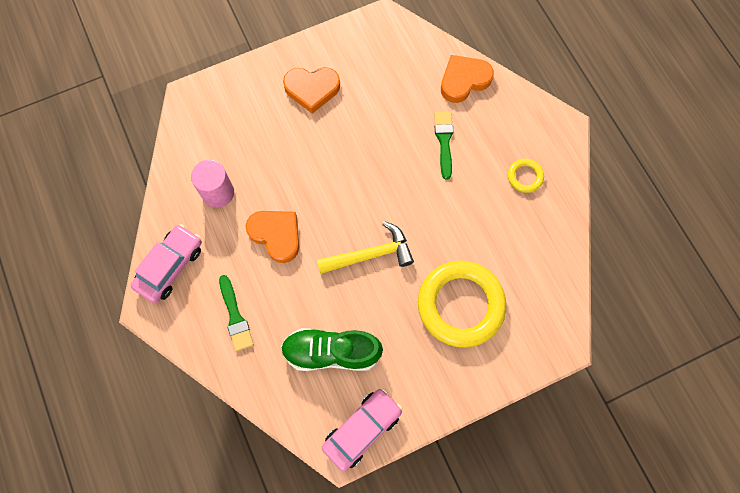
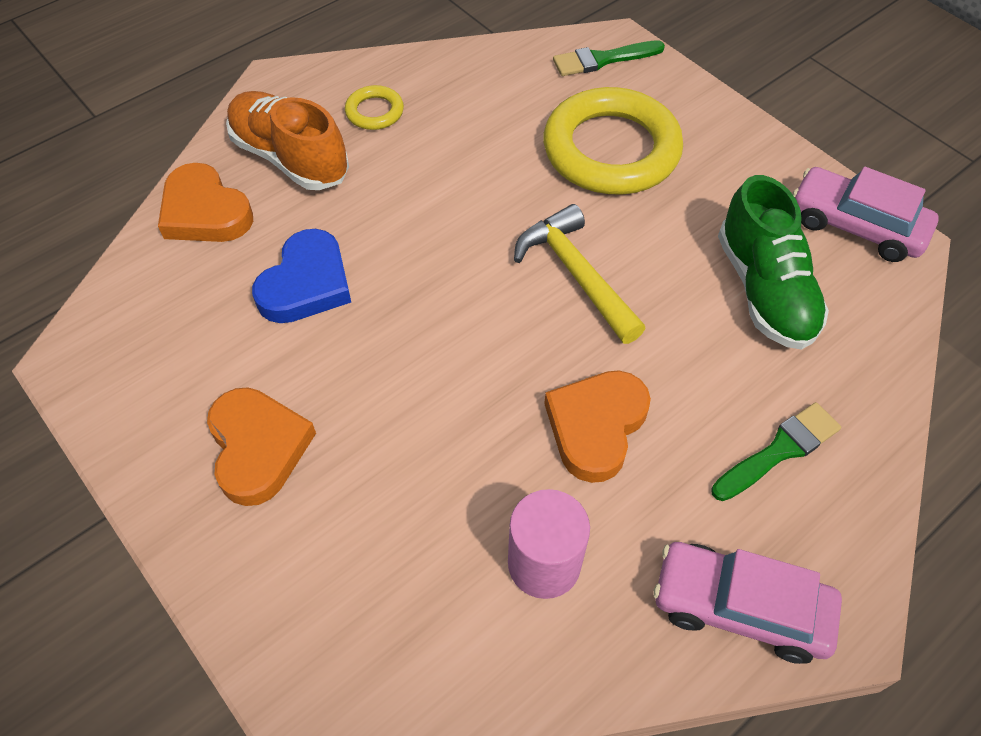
camera: 105 degrees left, 15 degrees down
green brush [434,111,453,180] -> green brush moved to [553,41,665,76]
none -> orange shoe [226,91,349,190]
none -> blue heart [252,229,351,323]

